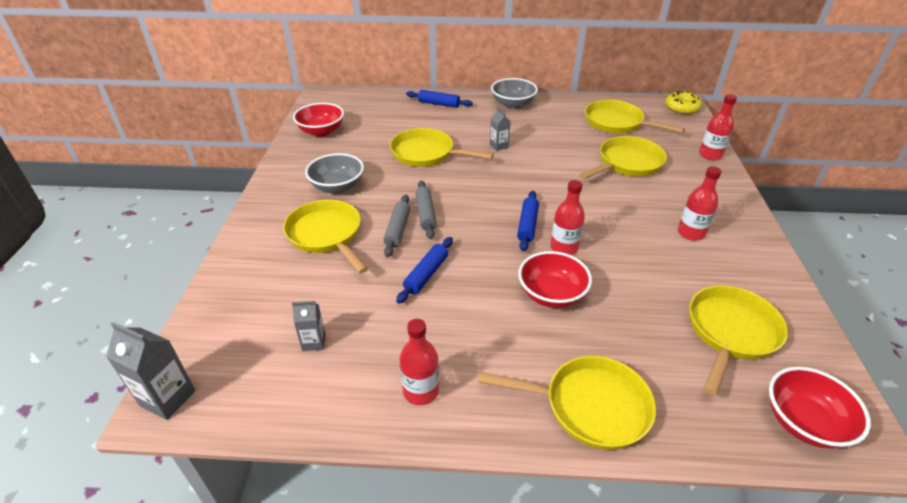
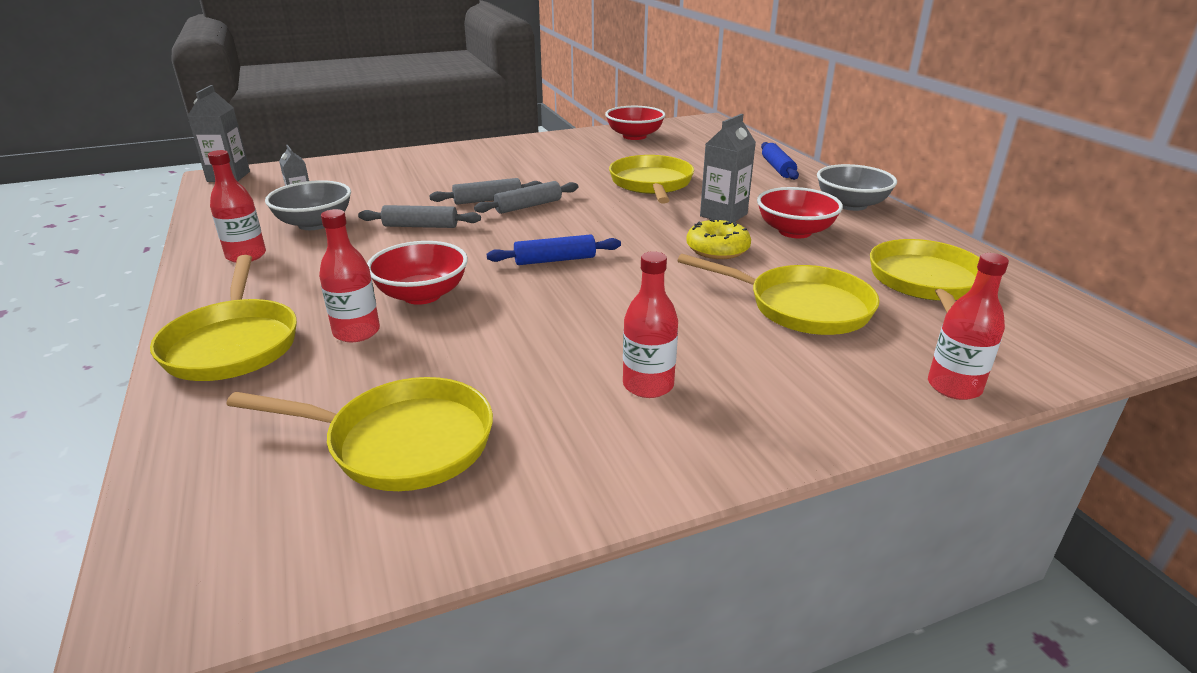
camera: 65 degrees right, 10 degrees down
yellow pan [283,200,368,273] -> none
grey bowl [305,153,364,194] -> grey bowl moved to [265,180,351,230]
blue rolling pin [396,237,453,304] -> grey rolling pin [358,205,481,228]
grey carton [490,107,511,151] -> grey carton [700,114,756,222], size x1.63
red bottle [550,180,585,255] -> red bottle moved to [319,209,380,342]
yellow donut [665,91,702,114] -> yellow donut moved to [686,218,751,259]
red bowl [769,367,871,449] -> red bowl moved to [757,187,843,238]

